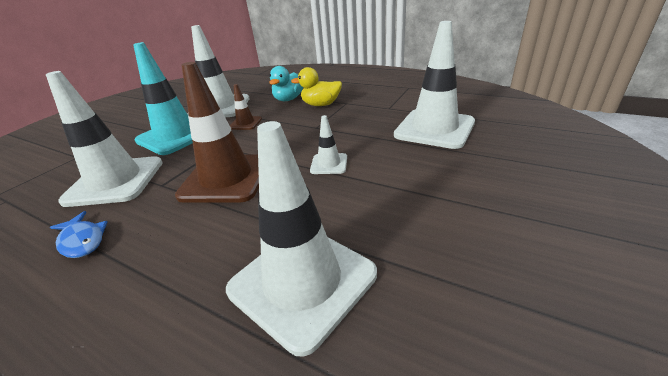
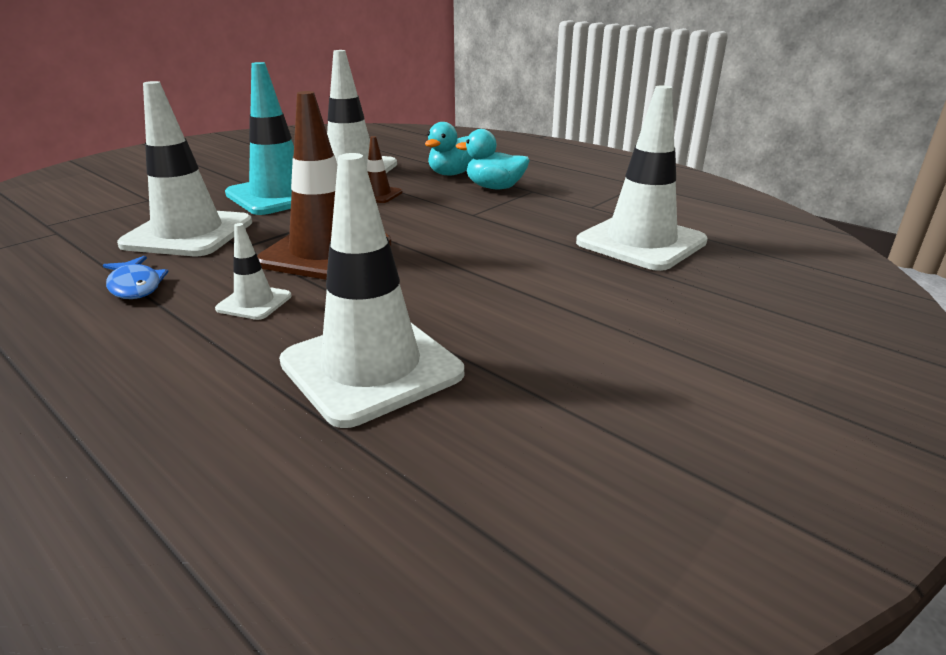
camera: 10 degrees right, 5 degrees down
yellow duck [291,67,342,106] -> turquoise duck [456,129,530,189]
white traffic cone [310,115,347,174] -> white traffic cone moved to [215,223,292,320]

